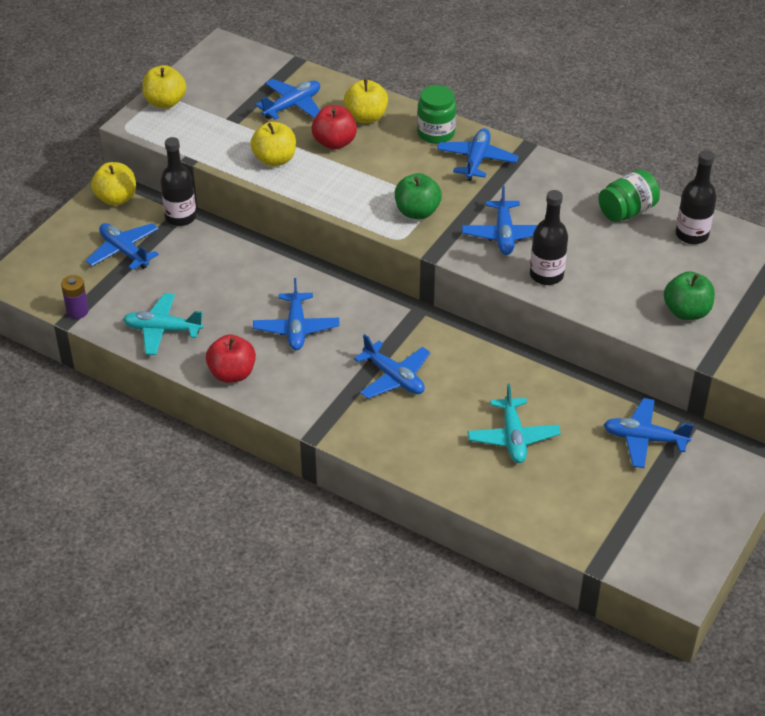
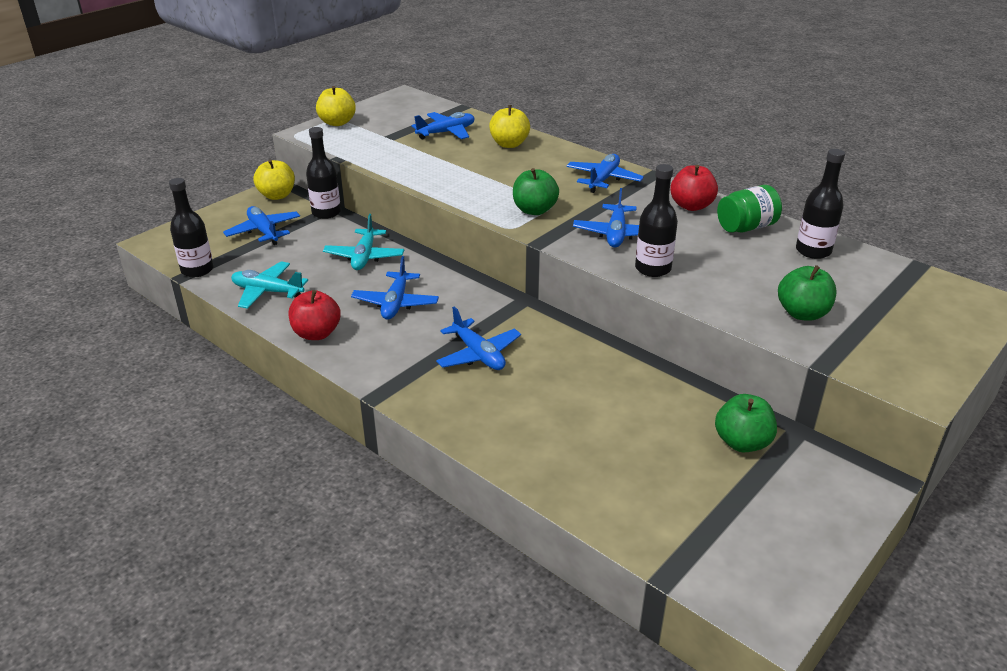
camera: 10 degrees right, 10 degrees down
purple battery [61,275,89,319] -> black bottle [169,178,214,277]
yellow apple [250,122,296,167] -> none
red apple [311,105,357,150] -> red apple moved to [670,165,718,211]
green jar [417,85,456,144] -> none
turquoise plane [468,383,561,463] -> turquoise plane moved to [323,214,404,270]
blue plane [604,398,694,468] -> green apple [715,394,777,452]

